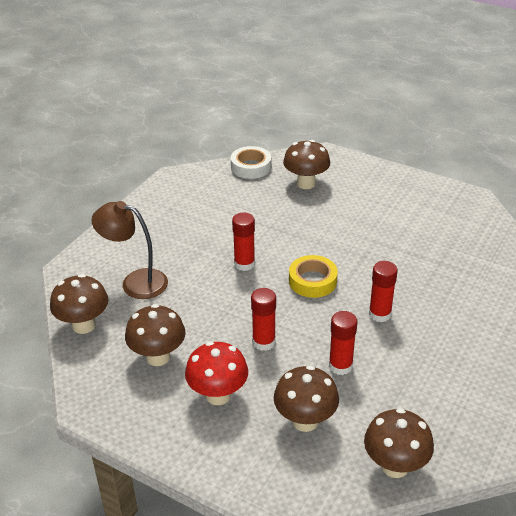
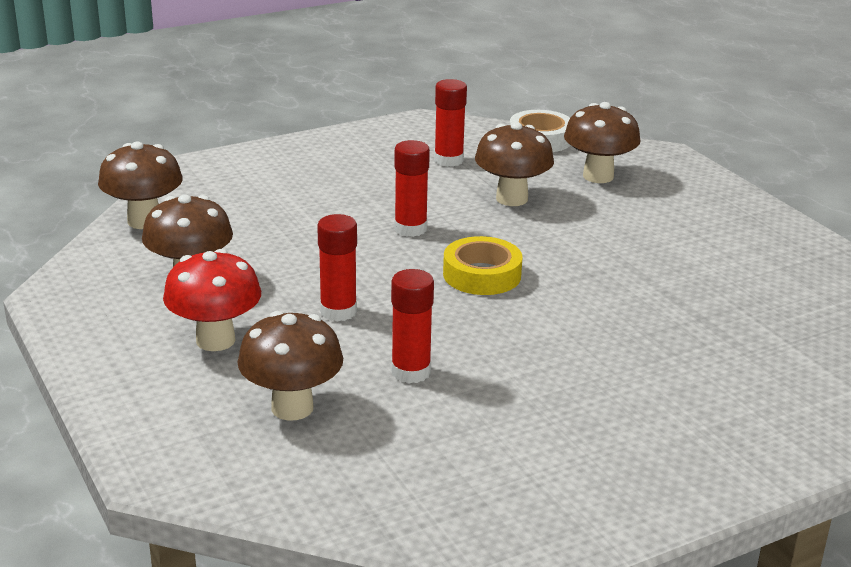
camera: 30 degrees right, 10 degrees down
brown lamp [91,201,168,299] -> none
brown mushroom [364,408,434,478] -> brown mushroom moved to [475,122,554,206]
red glue stick [369,261,398,322] -> red glue stick moved to [434,79,467,167]

